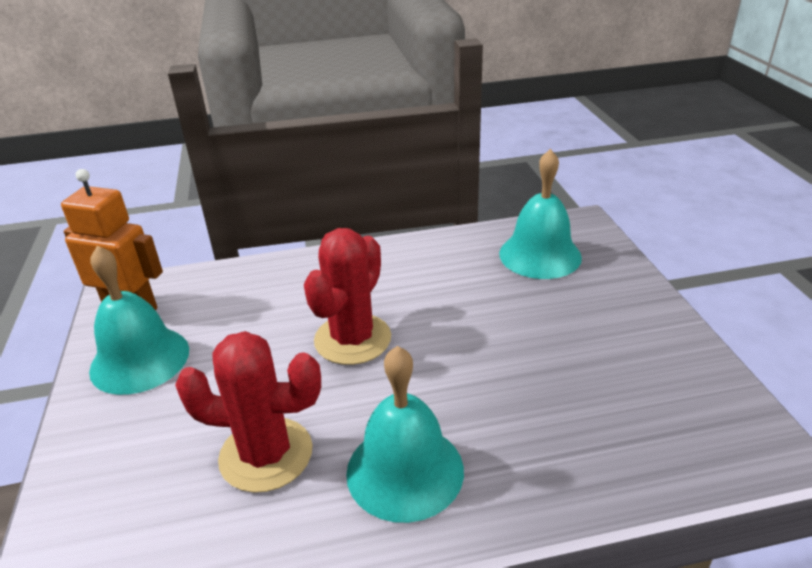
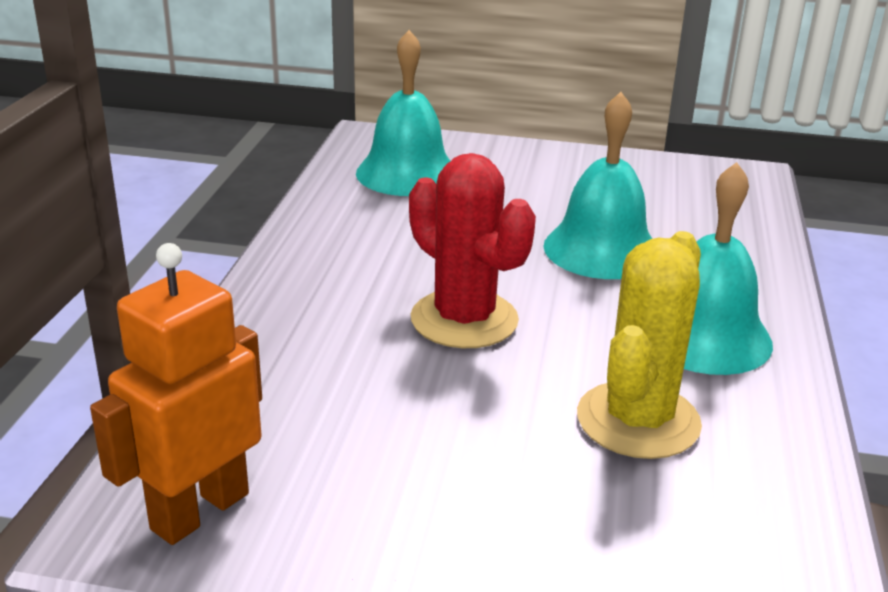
camera: 70 degrees left, 5 degrees down
turquoise bell [89,246,189,395] -> turquoise bell moved to [543,92,652,279]
red cactus [175,331,321,493] -> yellow cactus [577,231,702,459]

